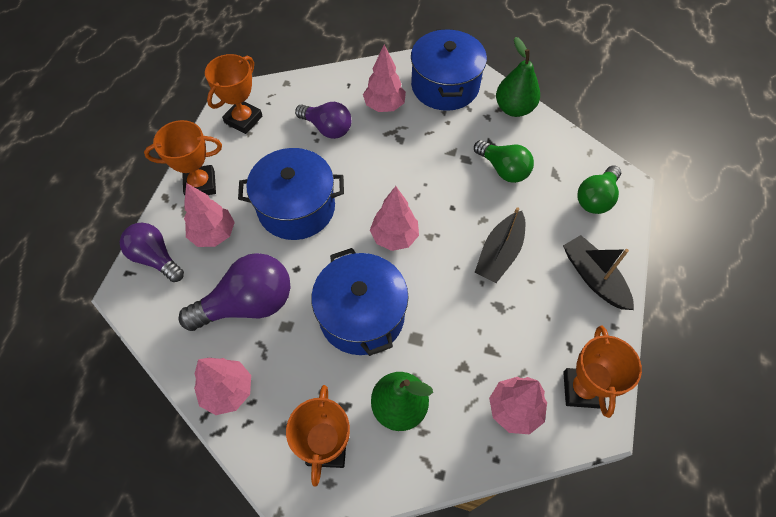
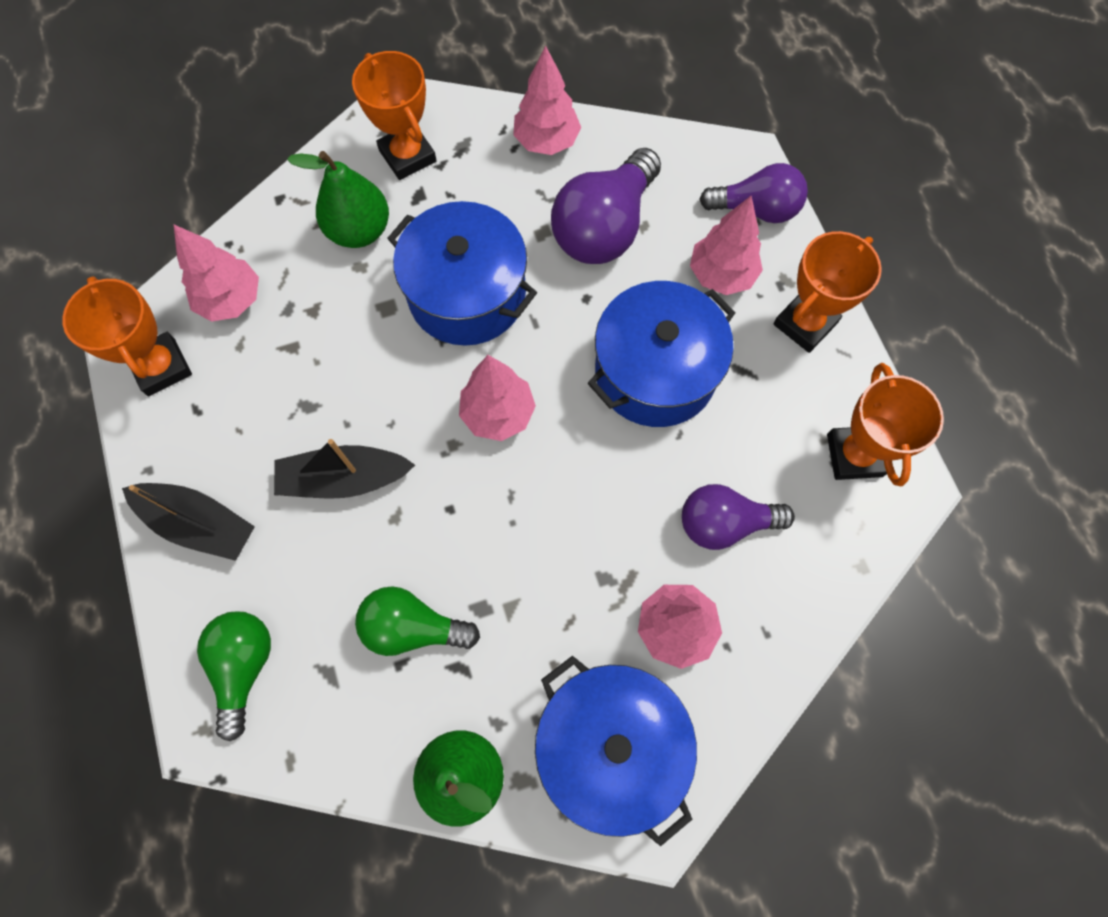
camera: 145 degrees right, 10 degrees up
black boat [474,207,525,283] -> black boat turned 90 degrees counterclockwise [274,439,415,499]

